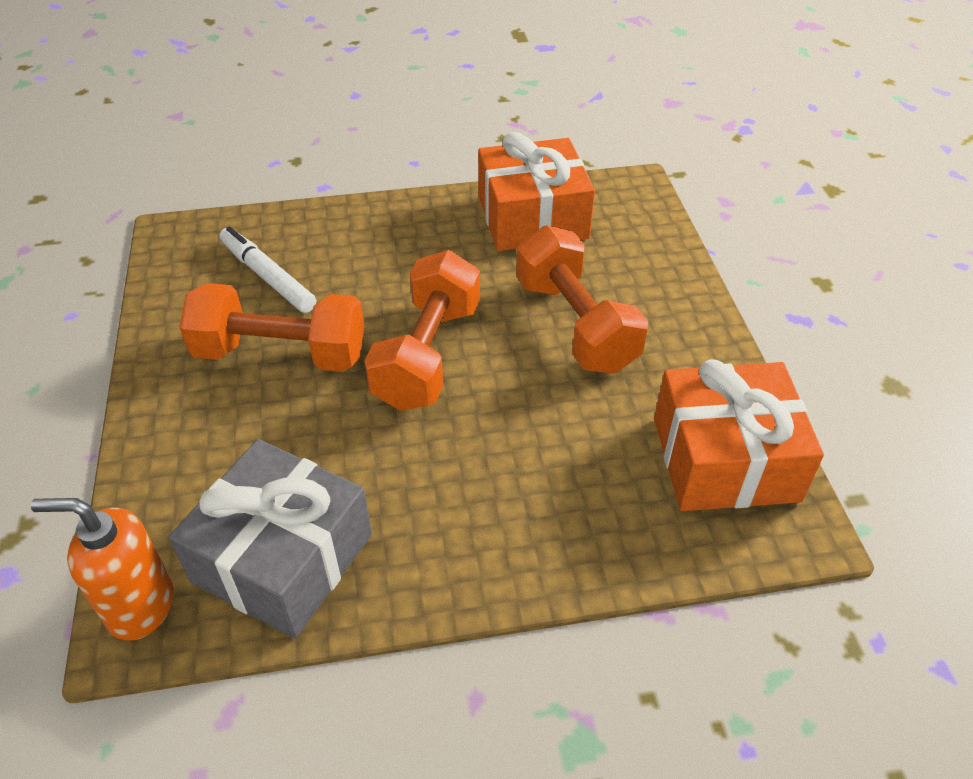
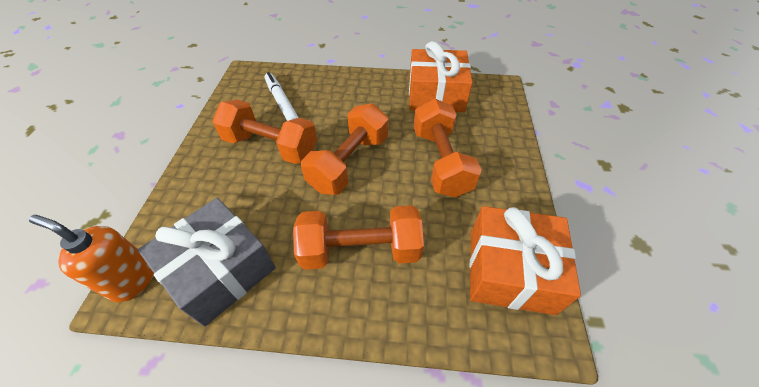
camera: 15 degrees right, 5 degrees up
none -> orange dumbbell [293,205,424,270]

